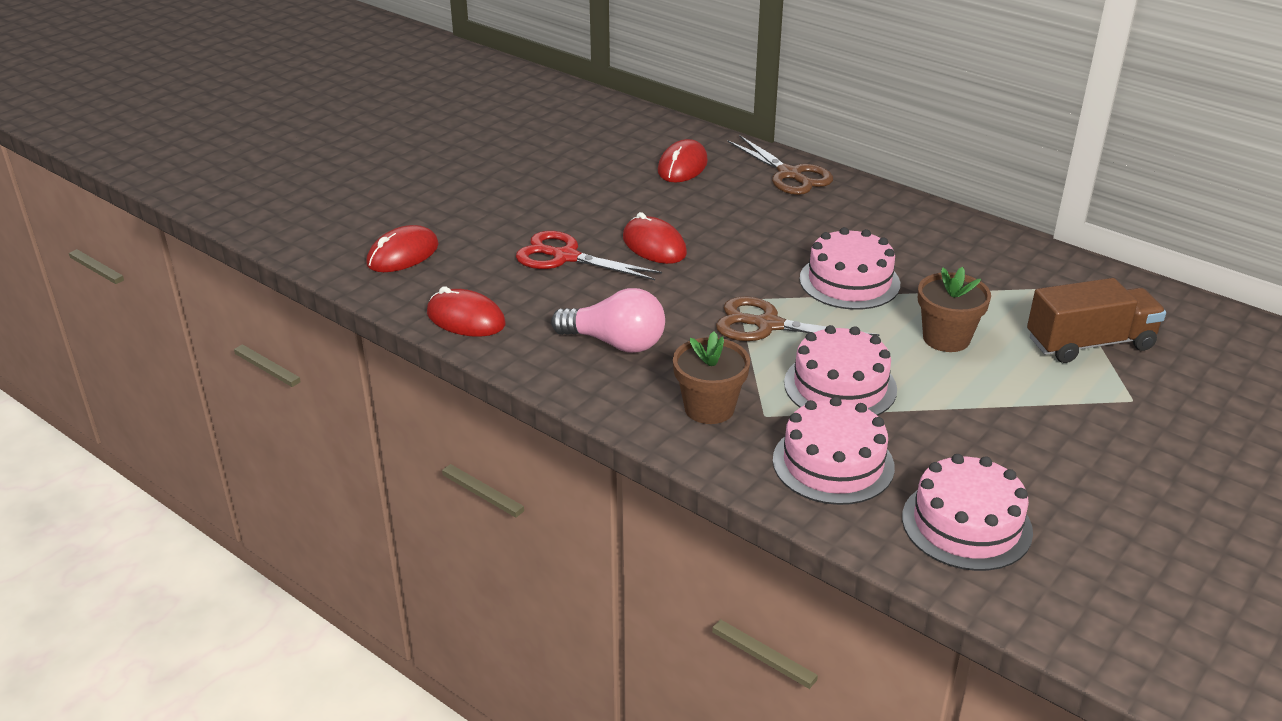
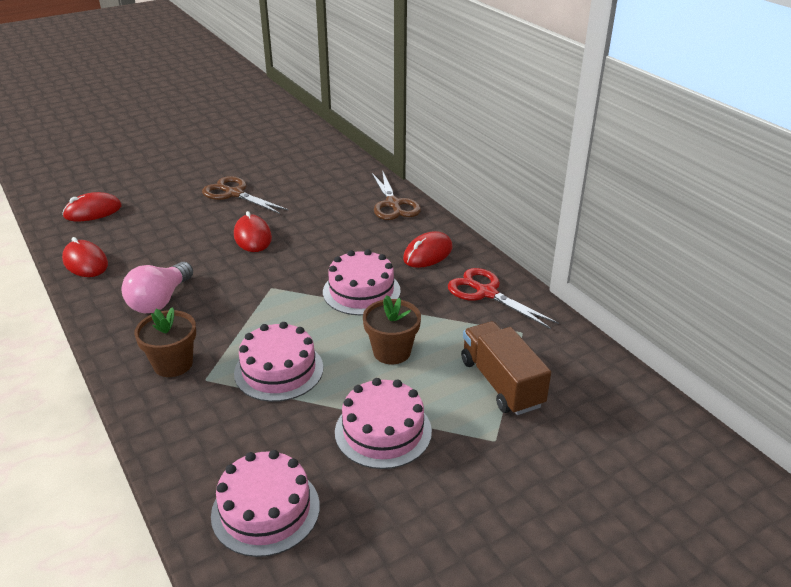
camera: 20 degrees right, 0 degrees up
red scissors [516,231,662,280] -> red scissors moved to [448,268,559,329]
pink light bulb [551,288,665,353] -> pink light bulb turned 75 degrees clockwise [122,262,193,313]
red mouse [658,139,708,183] -> red mouse moved to [403,231,453,268]
brown scissors [716,296,880,341] -> brown scissors moved to [202,176,288,214]
pink cake [773,397,895,505] -> pink cake moved to [335,378,432,469]
brown truck [1027,278,1166,363] -> brown truck turned 120 degrees counterclockwise [461,321,551,415]

